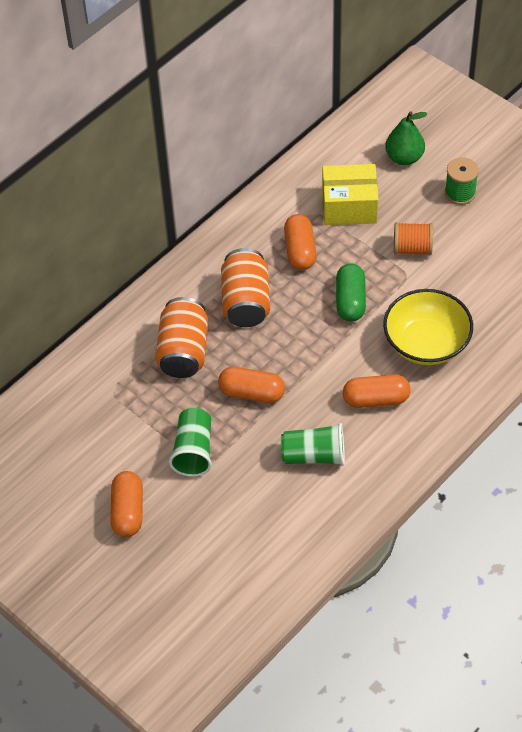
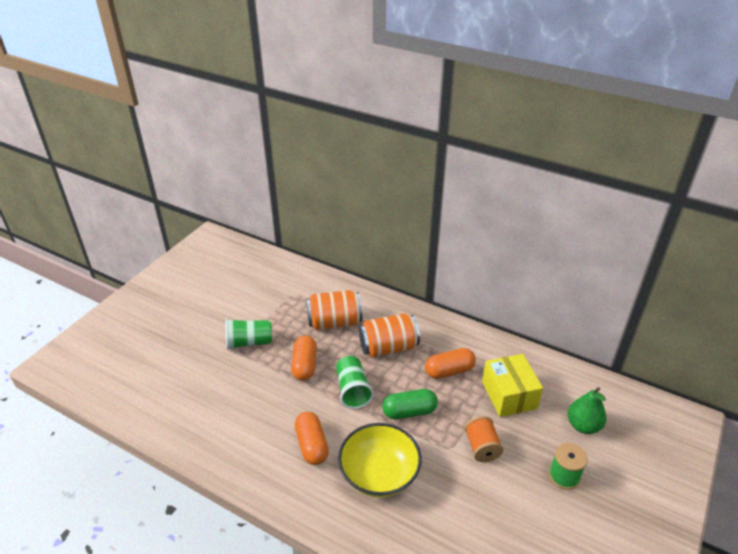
camera: 75 degrees right, 15 degrees down
orange capsule [110,471,143,537] -> none
green cup [281,423,345,466] -> green cup moved to [336,356,374,409]

